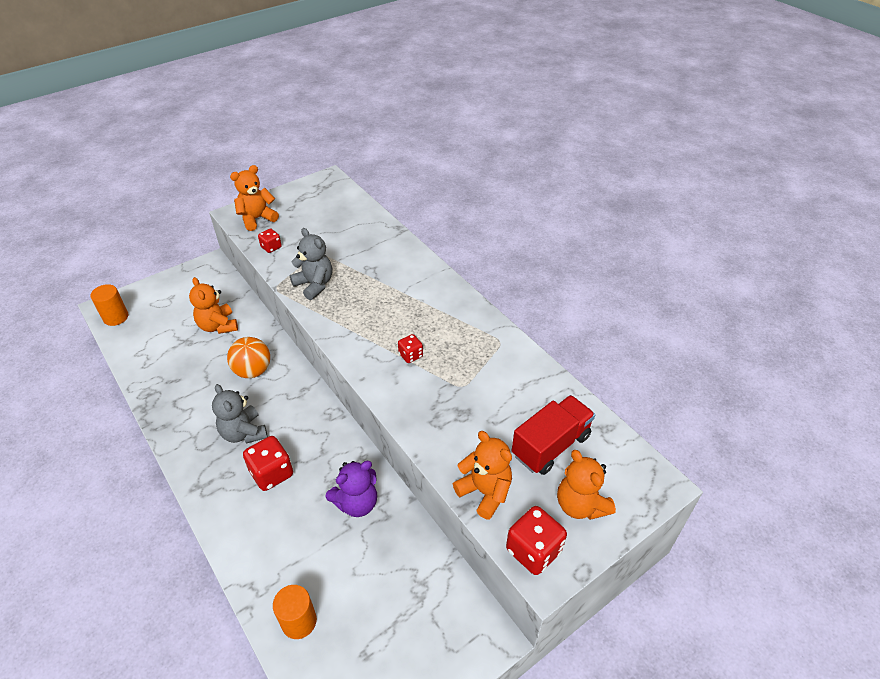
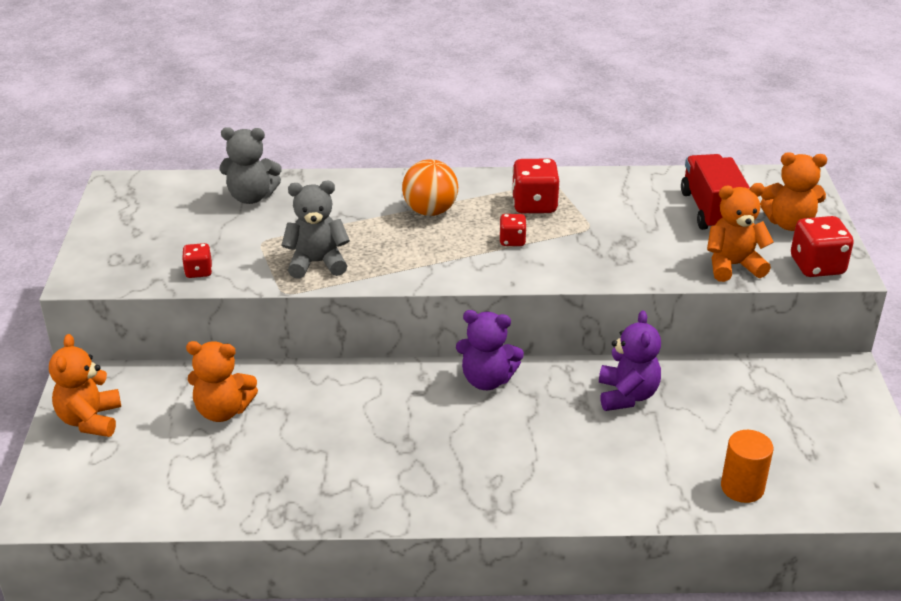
camera: 55 degrees left, 10 degrees down
orange cylinder [90,284,128,326] -> none
grey teddy bear [212,384,268,444] -> grey teddy bear moved to [220,127,282,204]
orange ball [227,337,270,378] -> orange ball moved to [402,159,458,216]
orange teddy bear [230,165,279,231] -> orange teddy bear moved to [49,334,121,437]
red dice [243,436,293,491] -> red dice moved to [512,158,559,213]
none -> purple teddy bear [456,310,524,390]

